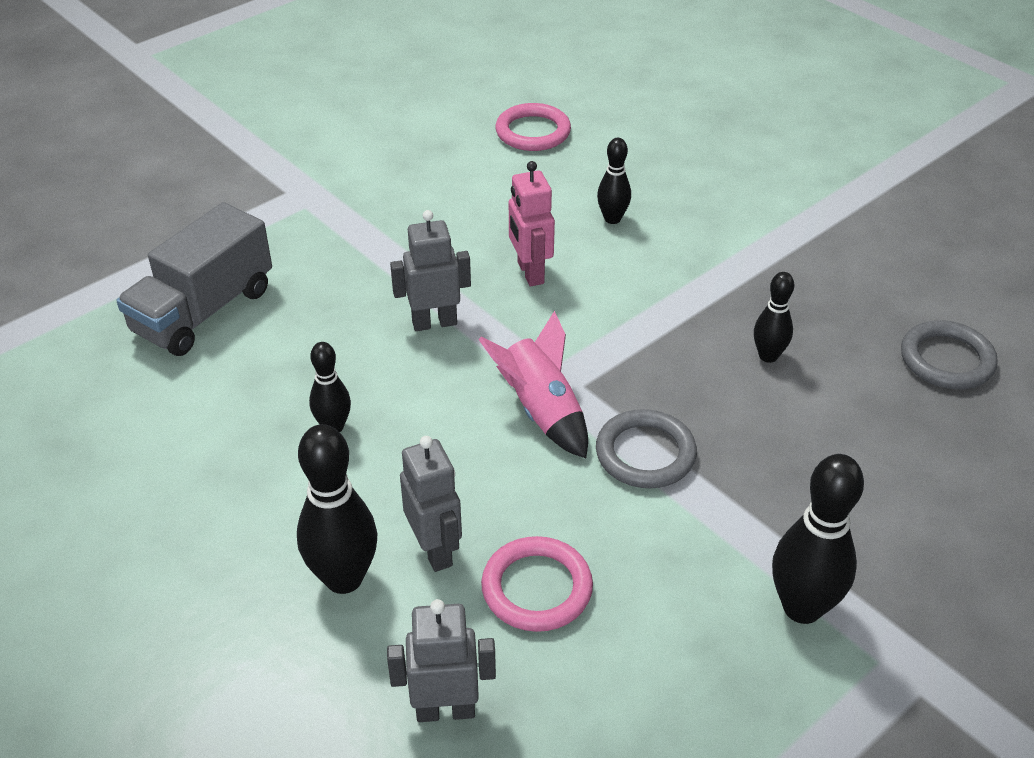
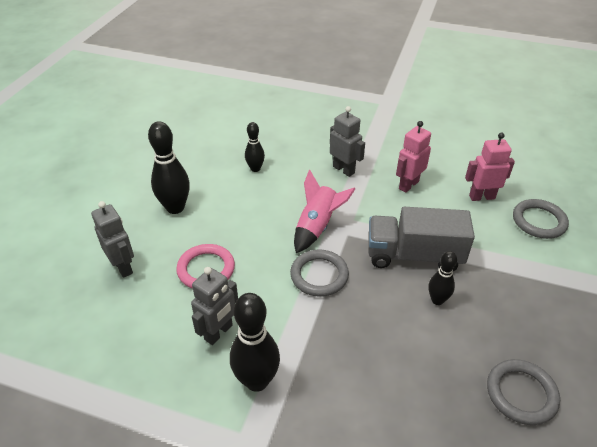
camera: 60 degrees right, 0 degrees up
grey truck [116,202,272,356] -> grey truck moved to [368,207,475,271]
grey robot [400,436,462,572] -> grey robot moved to [191,267,238,345]
pink ring [495,103,571,151] -> none
black bowling pin [597,138,631,224] -> pink robot [465,133,515,201]
none -> grey ring [513,199,569,239]

